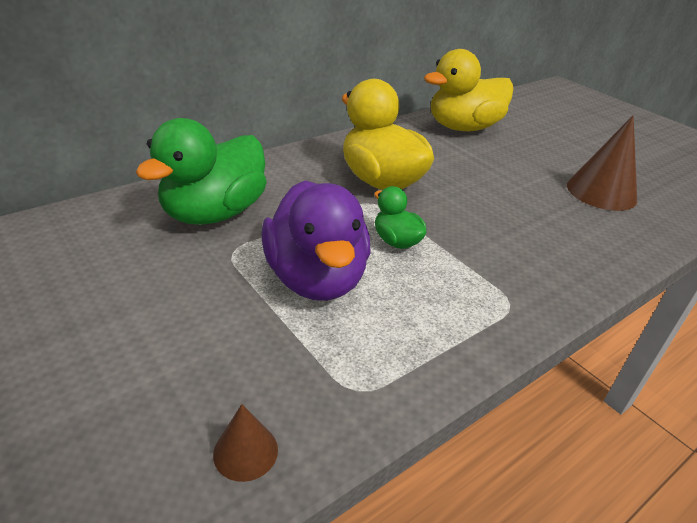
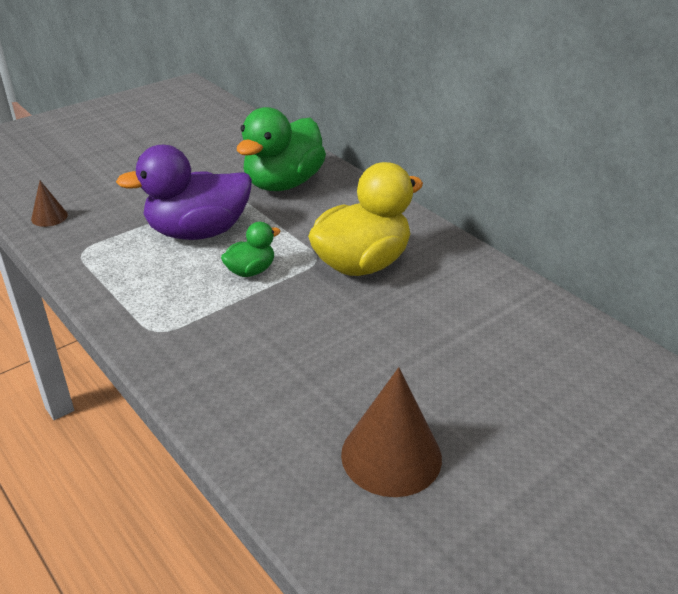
camera: 90 degrees right, 0 degrees up
green duck [135,118,267,225] -> green duck turned 90 degrees counterclockwise [237,107,326,191]
yellow duck [424,49,514,131] -> none

